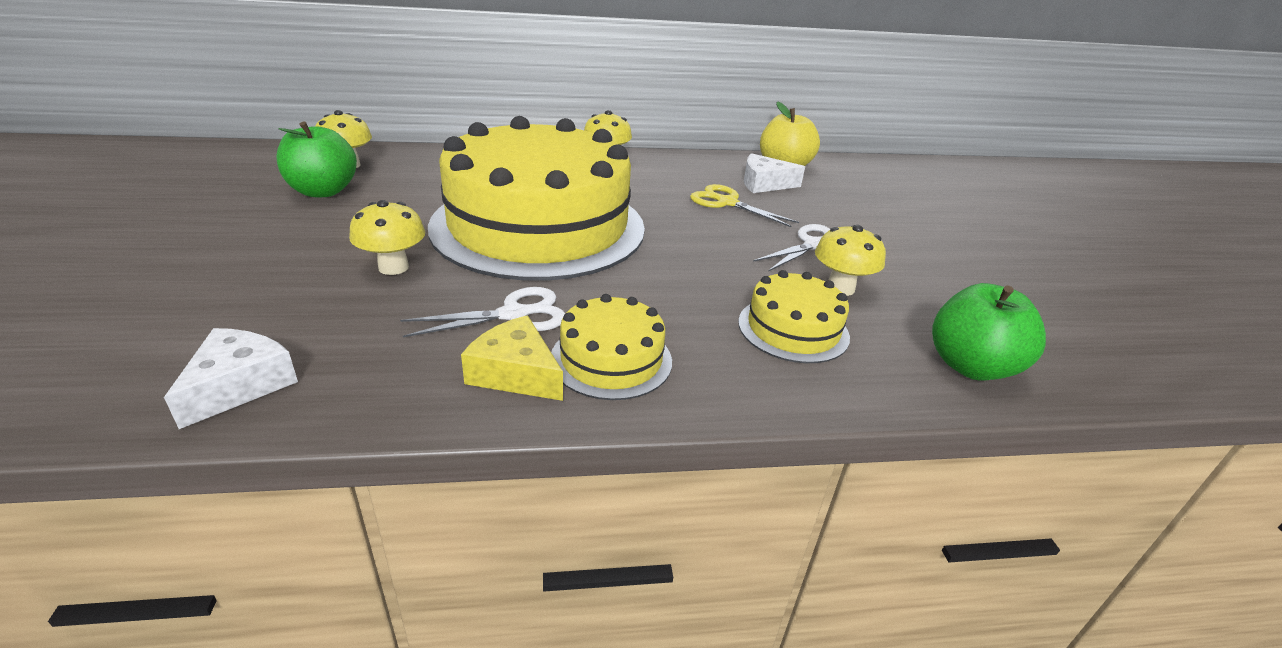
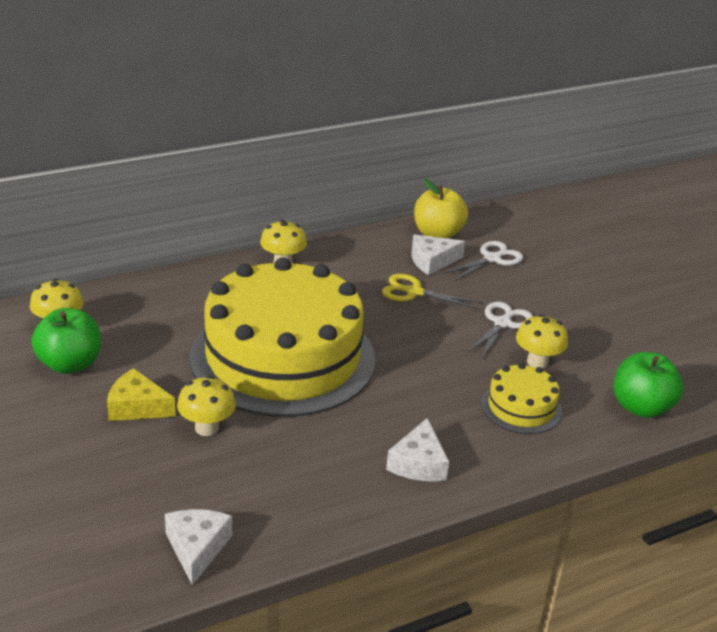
camera: 20 degrees left, 0 degrees up
white scissors [400,287,565,337] -> white scissors moved to [443,241,523,281]
yellow cheese [461,315,563,401] -> yellow cheese moved to [107,368,176,421]
yellow cake [551,294,672,400] -> white cheese [386,418,449,482]

